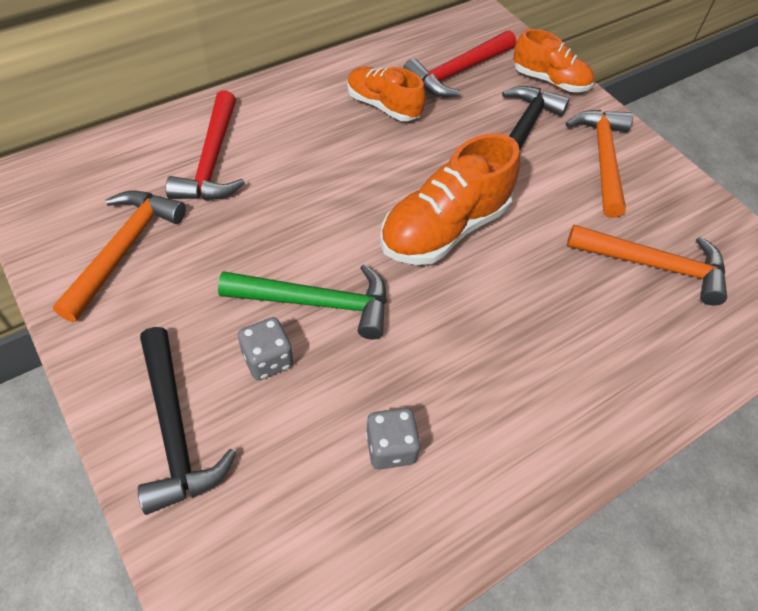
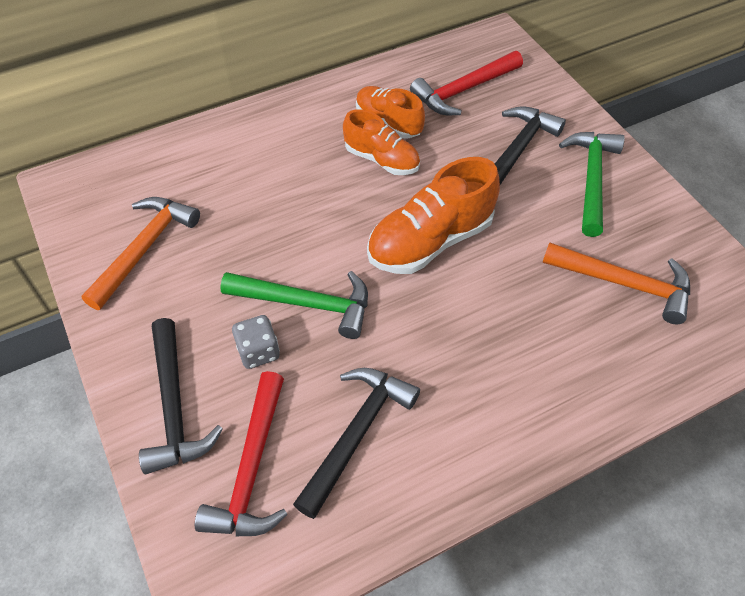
camera: 10 degrees right, 0 degrees up
red hammer [166,90,245,200] -> red hammer moved to [195,371,287,537]
grey dice [366,408,421,469] -> black hammer [293,368,420,519]
orange shoe [513,29,594,92] -> orange shoe moved to [343,110,420,175]
orange hammer [566,110,633,218] -> green hammer [559,132,625,237]

